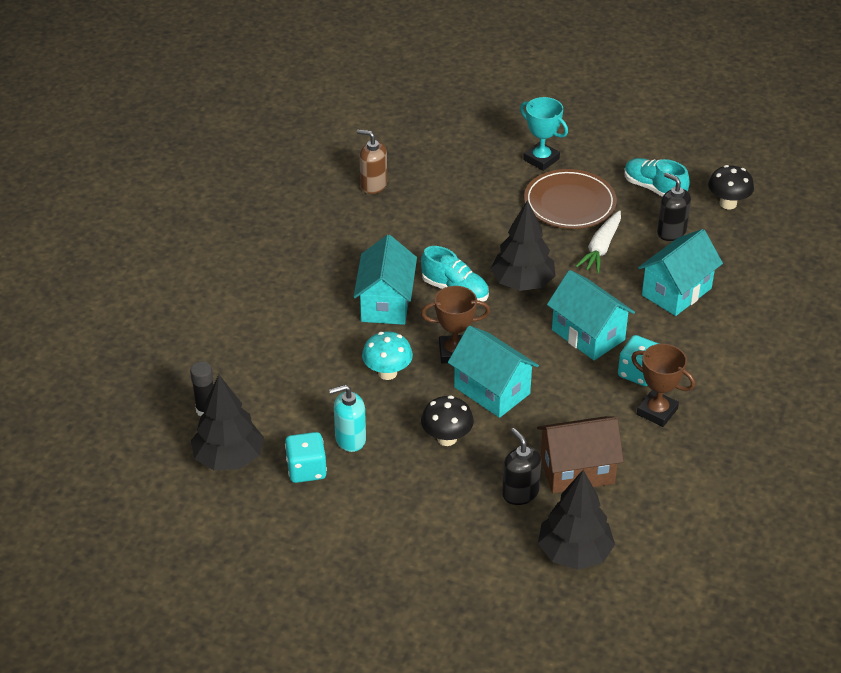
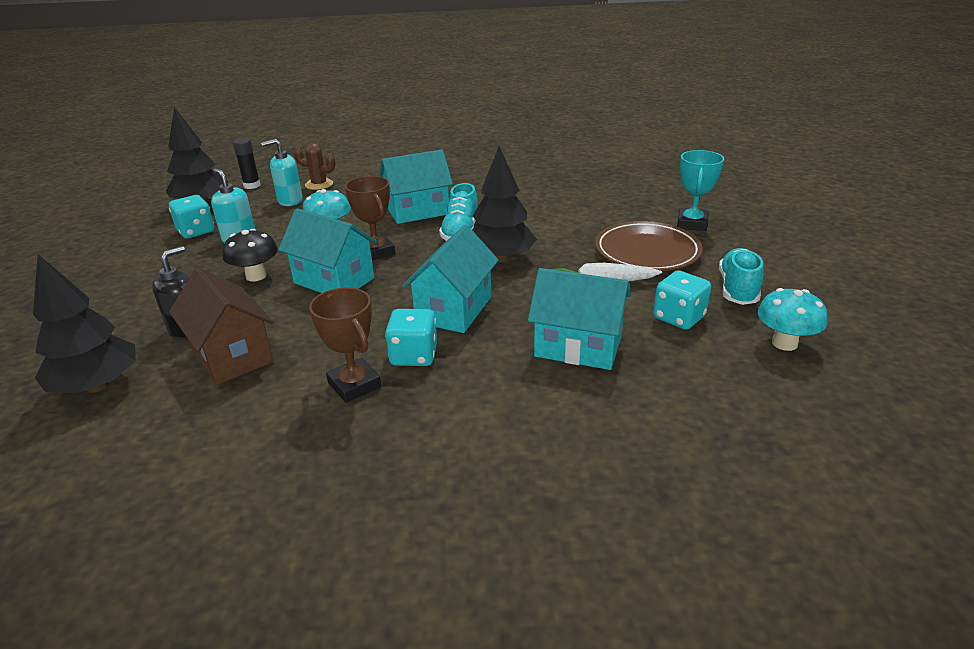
camera: 65 degrees right, 10 degrees down
brown soap dispenser [357,129,387,194] -> none
turquoise house [448,326,539,418] -> turquoise house turned 75 degrees counterclockwise [278,208,377,293]
brown trophy [631,344,695,427] -> brown trophy turned 45 degrees counterclockwise [309,287,381,403]
black soap dispenser [657,172,691,241] -> turquoise dice [653,271,711,330]
black mushroom [708,165,754,209] -> turquoise mushroom [757,288,827,351]
none -> turquoise soap dispenser [261,139,303,206]
none -> brown cactus [294,143,335,190]

